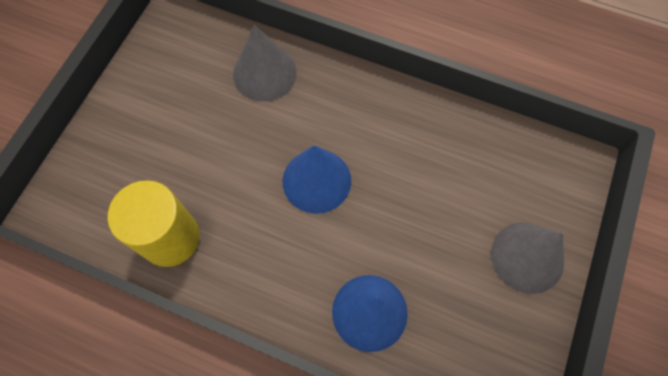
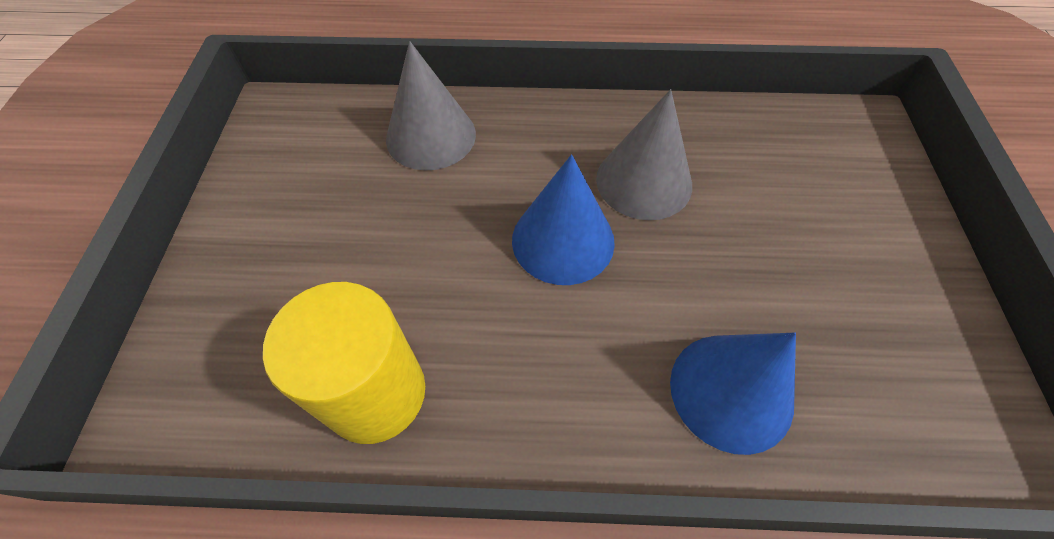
camera: 20 degrees left, 10 degrees down
grey cone [491,222,564,294] -> grey cone moved to [596,89,692,220]

